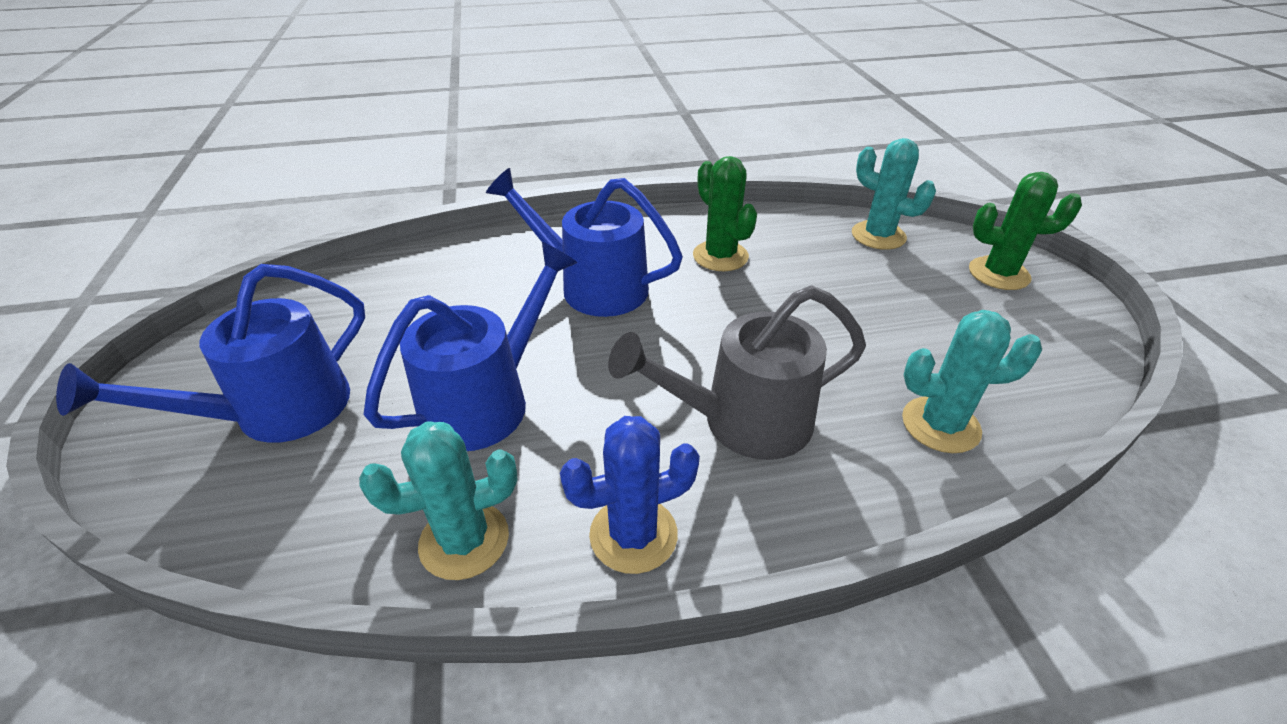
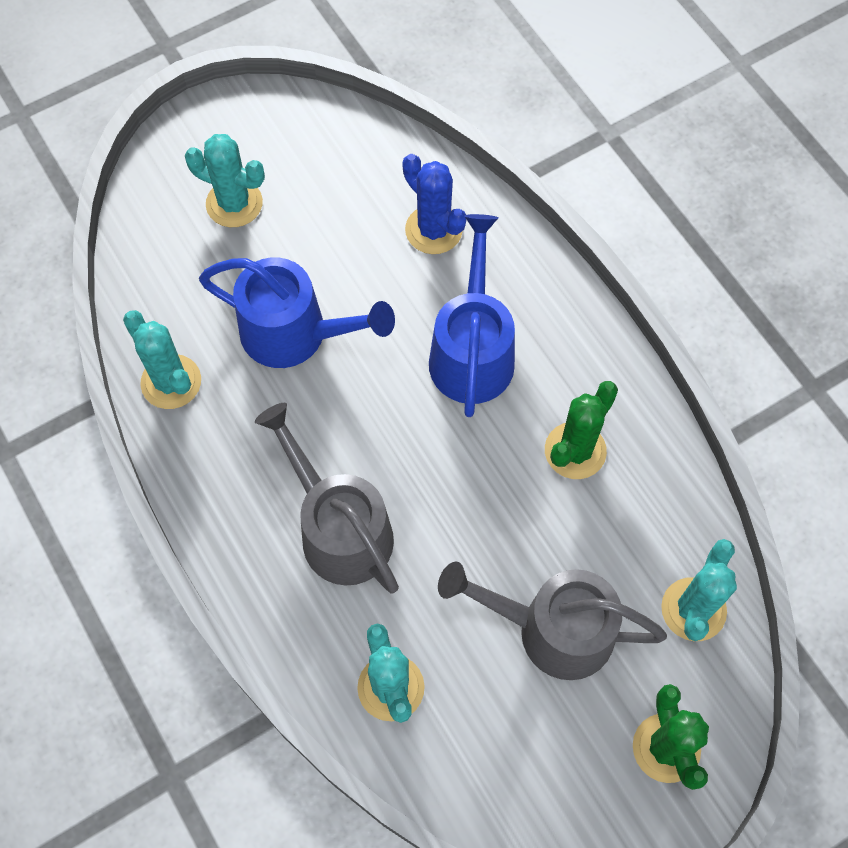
camera: 70 degrees right, 25 degrees up
blue watering can [56,264,365,443] -> turquoise cactus [185,134,265,227]
blue cactus [560,416,700,574] -> blue cactus moved to [402,154,466,254]
none -> grey watering can [438,562,667,680]

